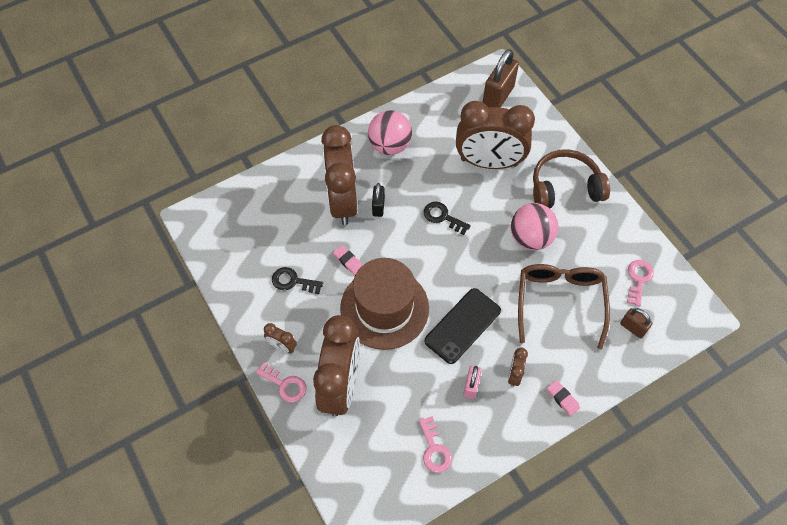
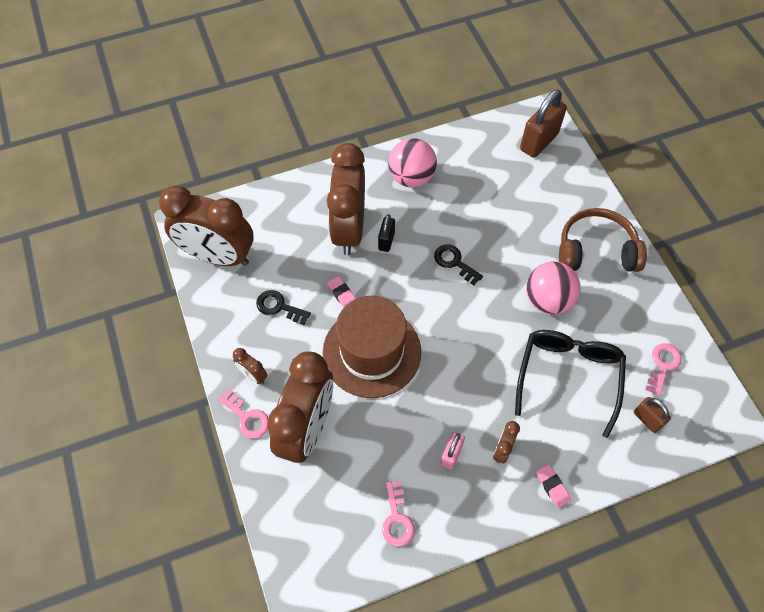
camera: 10 degrees right, 0 degrees up
black phone [424,288,501,364] -> none
brown clock [456,101,535,169] -> brown clock moved to [159,186,254,266]
brown glasses [518,264,610,349] -> black glasses [515,330,626,438]

